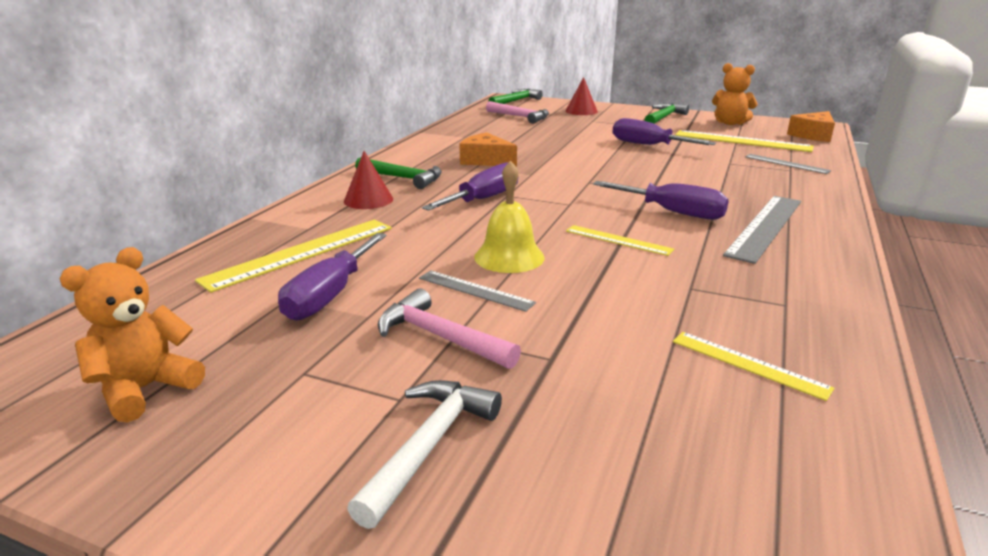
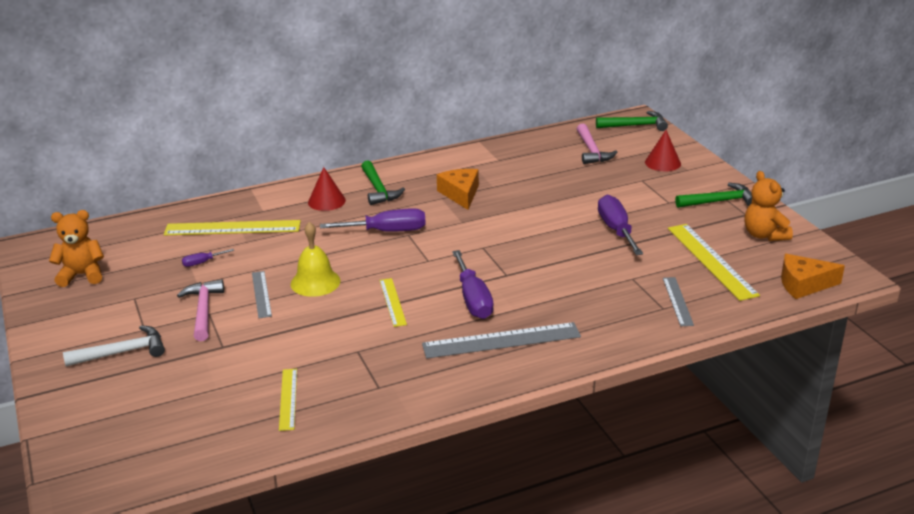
camera: 45 degrees right, 5 degrees up
purple screwdriver [278,233,387,321] -> purple screwdriver [182,249,234,267], size x0.48

